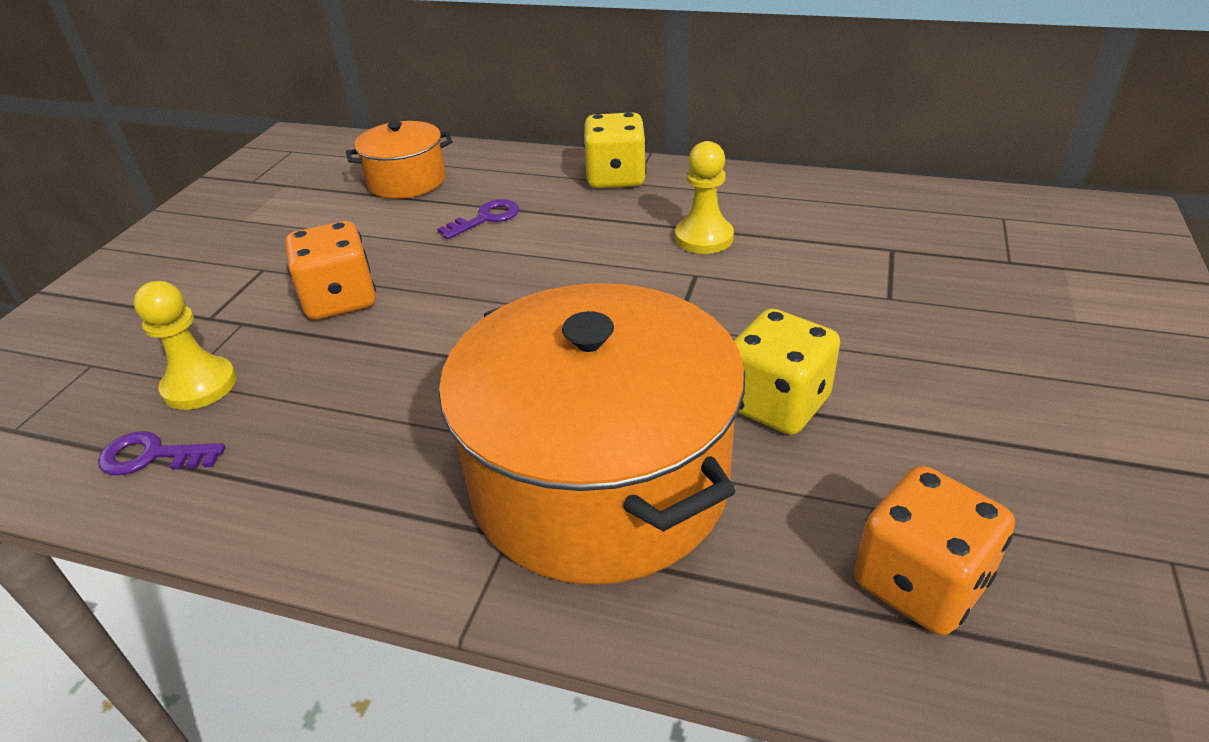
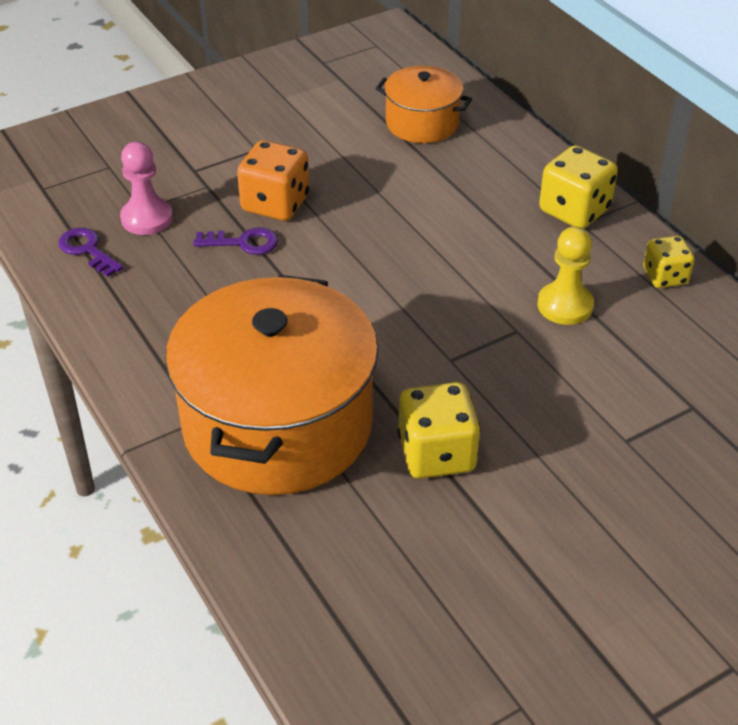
camera: 40 degrees right, 5 degrees up
yellow pawn [134,281,237,410] -> pink pawn [120,142,173,235]
purple key [437,199,519,239] -> purple key moved to [193,228,279,255]
orange dice [854,466,1015,635] -> none
none -> yellow dice [643,236,695,288]

